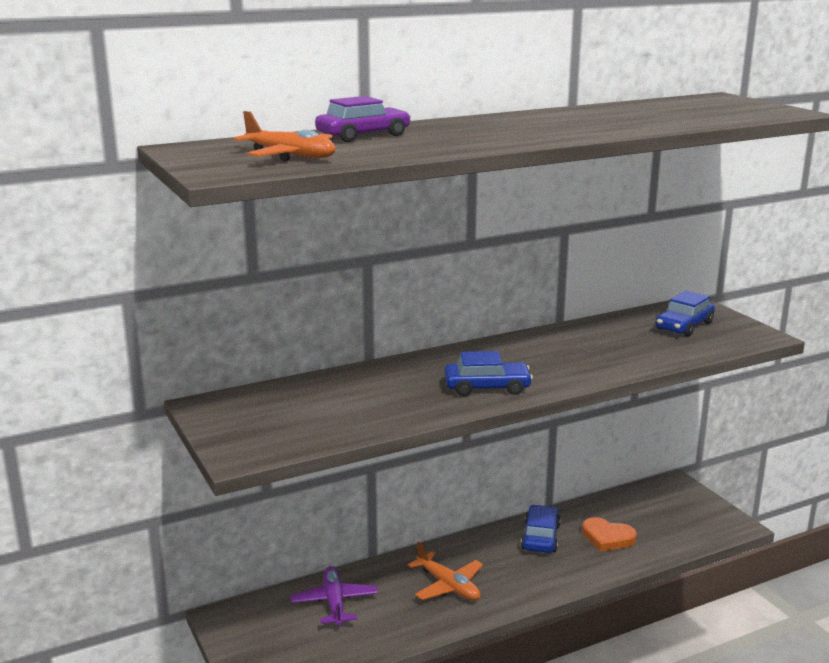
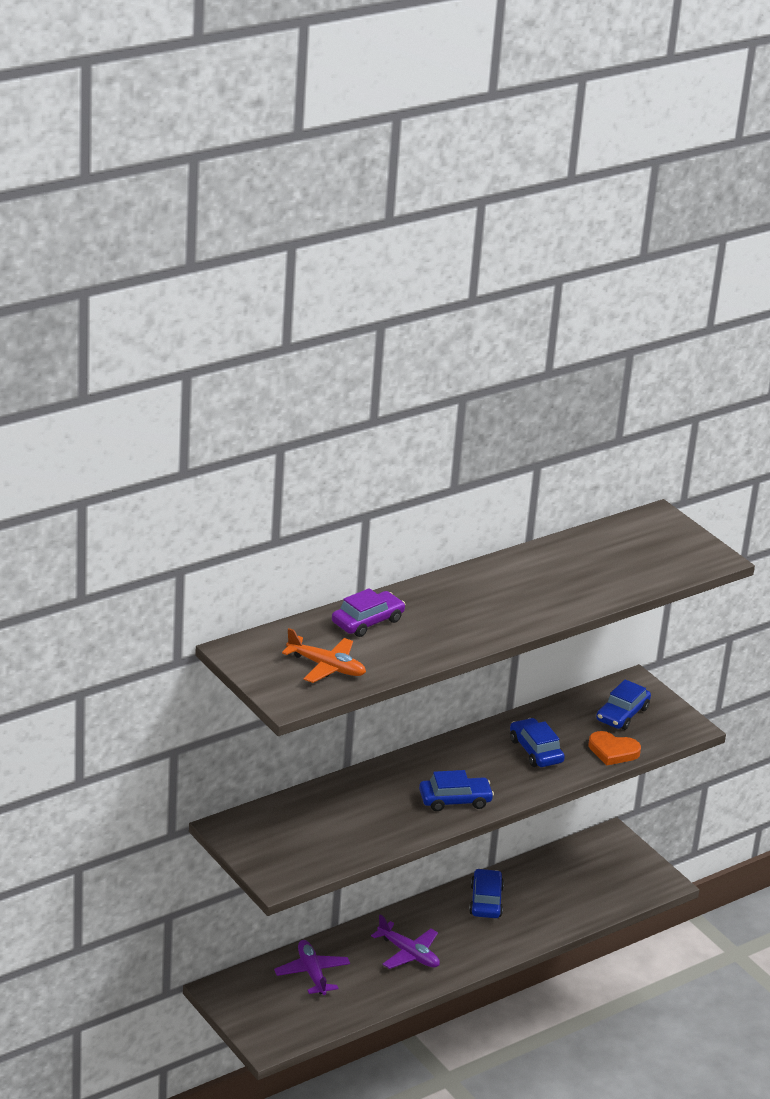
camera: 10 degrees left, 10 degrees up
orange plane [408,542,483,600] -> purple plane [371,914,440,969]
orange heart [582,517,637,552] -> orange heart moved to [588,731,641,765]
none -> blue car [510,718,565,767]

